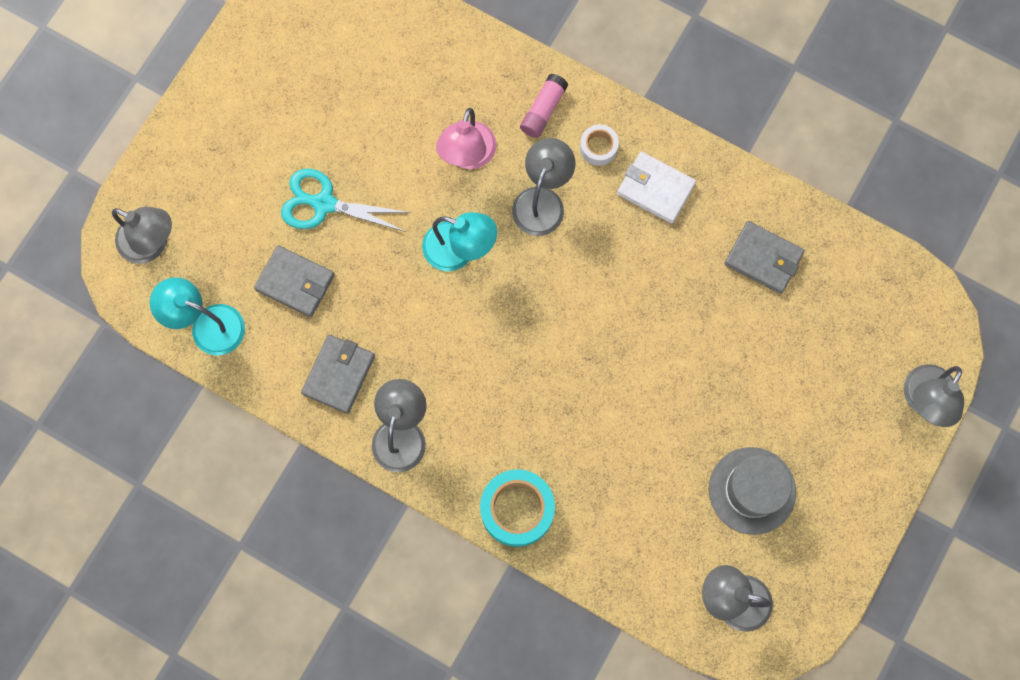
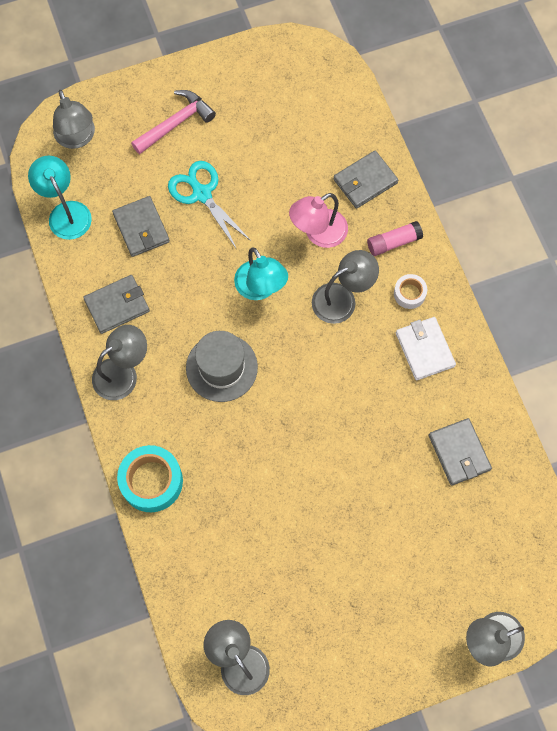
camera: 40 degrees right, 5 degrees down
grey hat [709,447,796,535] -> grey hat moved to [186,331,258,402]
none -> pink hammer [131,90,216,154]
none -> grey wallet [333,151,398,209]

